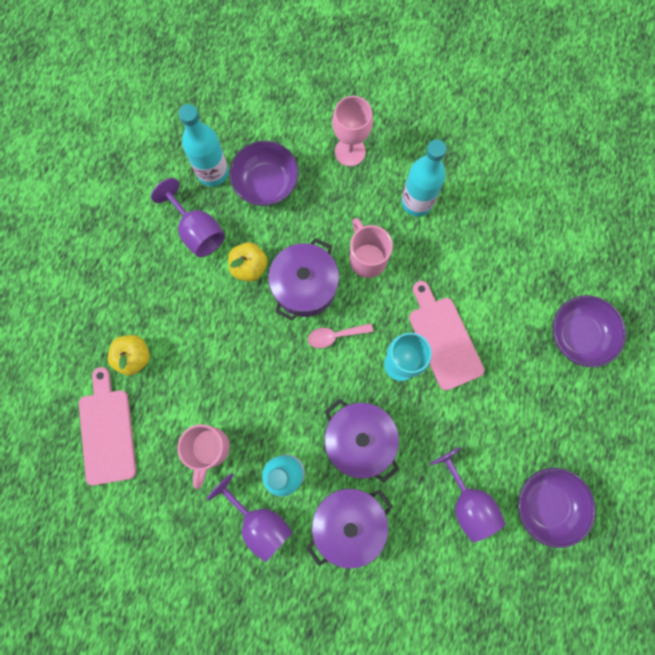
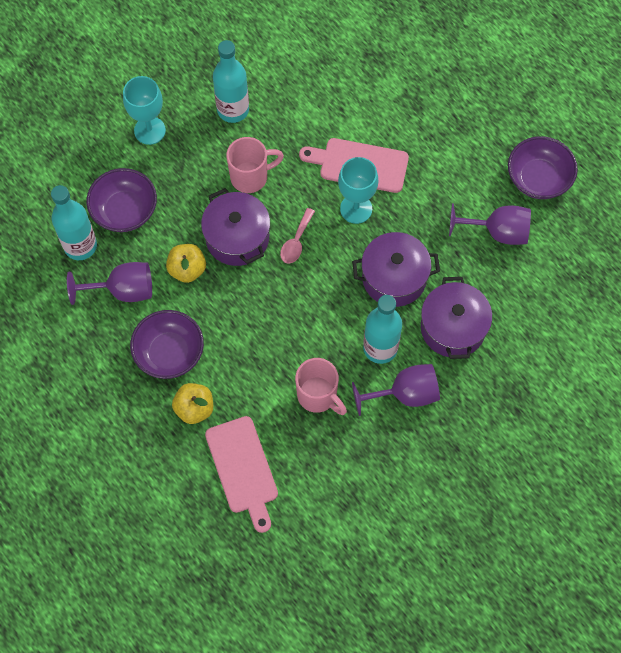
camera: 55 degrees left, 10 degrees down
pink cutting board [79,367,136,485] -> pink cutting board turned 135 degrees counterclockwise [205,416,278,533]
pink goblet [332,96,373,166] -> turquoise goblet [123,76,166,145]
pink mug [350,218,393,278] -> pink mug turned 150 degrees clockwise [226,137,284,193]
purple bowl [552,295,626,367] -> purple bowl moved to [130,310,204,379]

